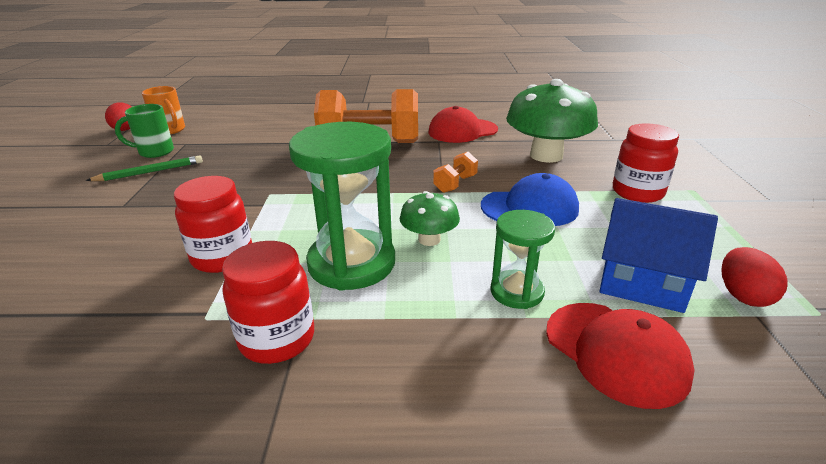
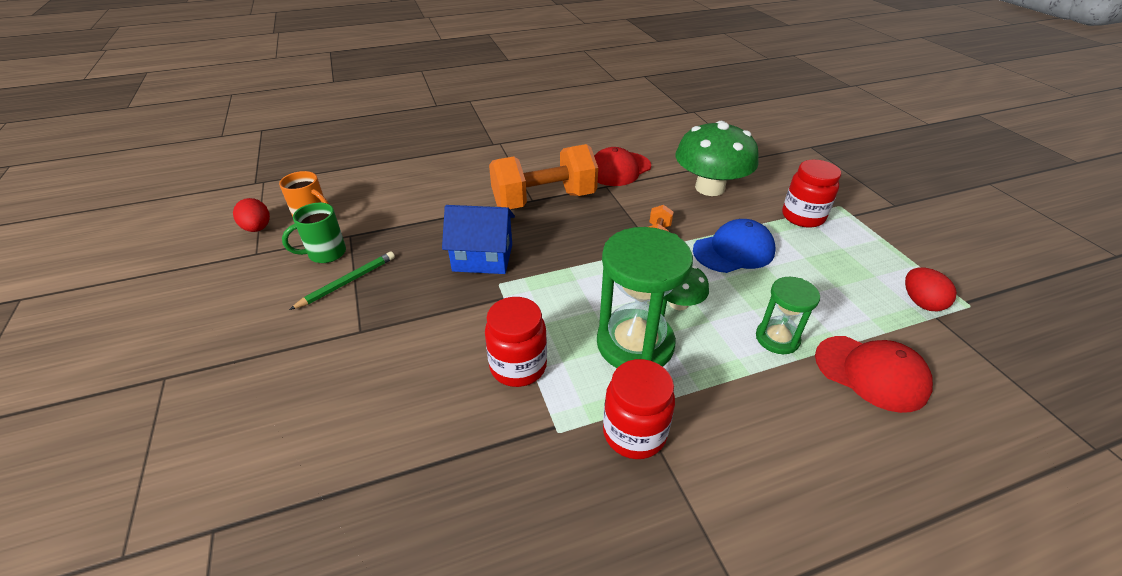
camera: 20 degrees left, 10 degrees up
blue house [599,198,718,313] -> blue house moved to [442,205,515,274]

